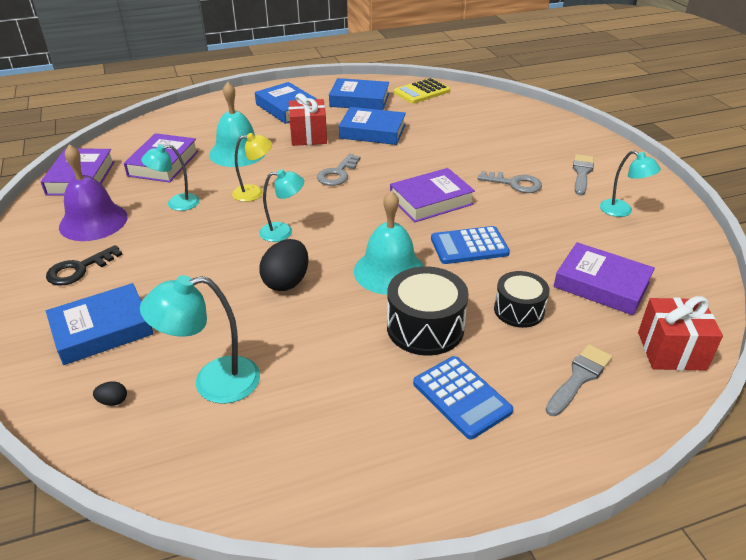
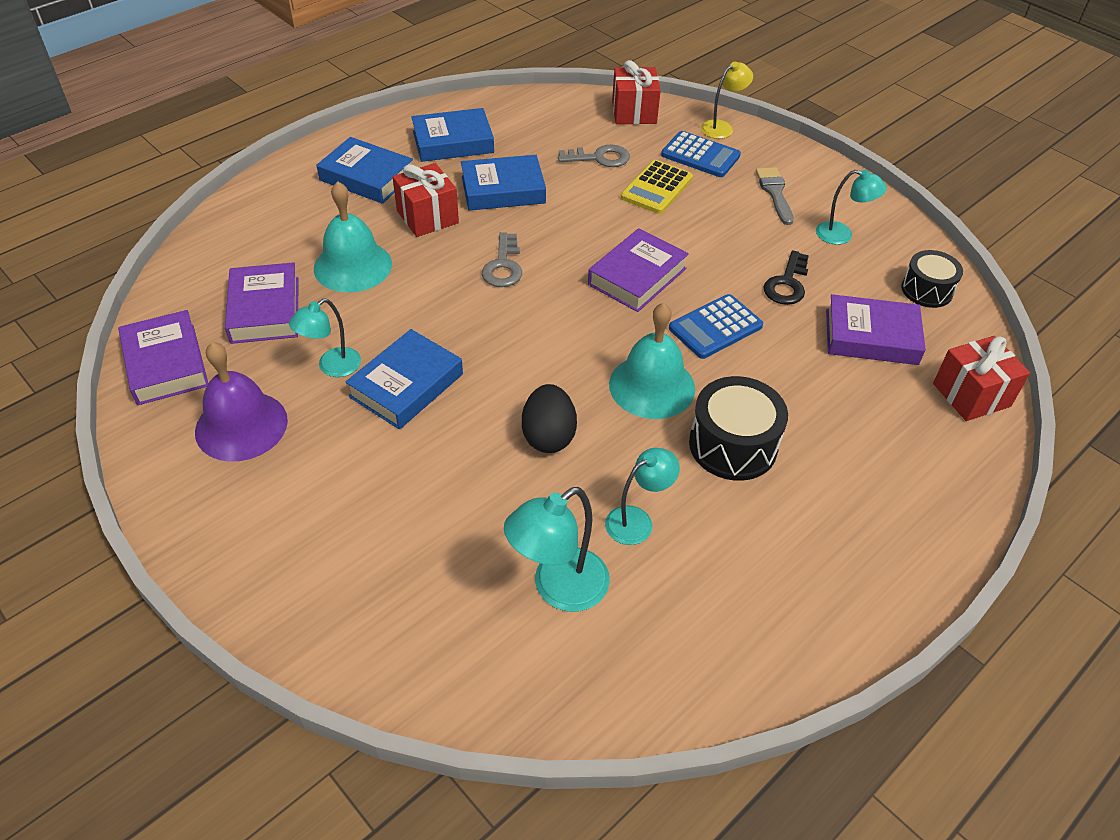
camera: 25 degrees left, 10 degrees up
black key [46,245,123,286] -> black key moved to [763,250,809,305]
blue book [46,283,154,365] -> blue book moved to [346,329,463,429]
black egg [93,381,127,406] -> none
yellow lamp [232,133,272,202] -> yellow lamp moved to [701,62,753,139]
turquoise lamp [259,169,304,242] -> turquoise lamp moved to [605,448,680,545]
yellow calculator [394,78,450,104] -> yellow calculator moved to [621,160,693,214]
blue calculator [413,356,513,439] -> blue calculator moved to [661,131,741,177]
grey key [477,171,542,193] -> grey key moved to [558,145,630,167]
black drum [494,271,550,328] -> black drum moved to [901,250,963,308]
grey brush [545,344,612,416] -> none
none -> red gift [612,60,661,124]

